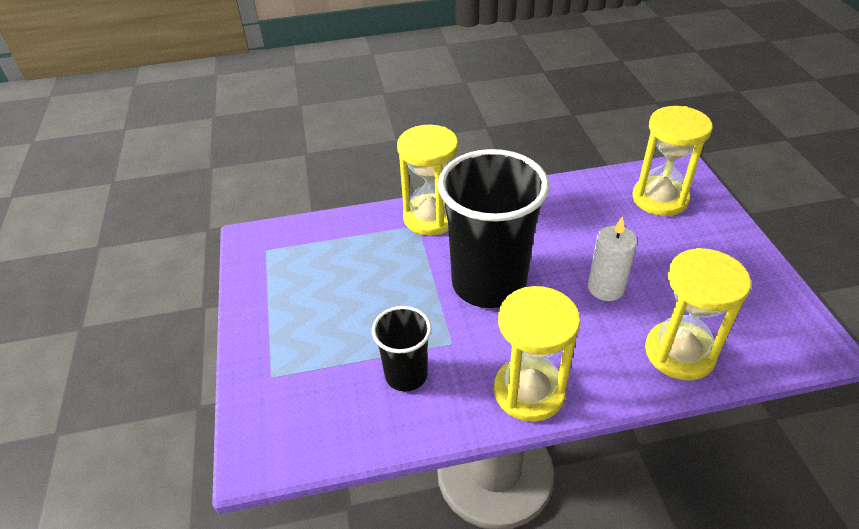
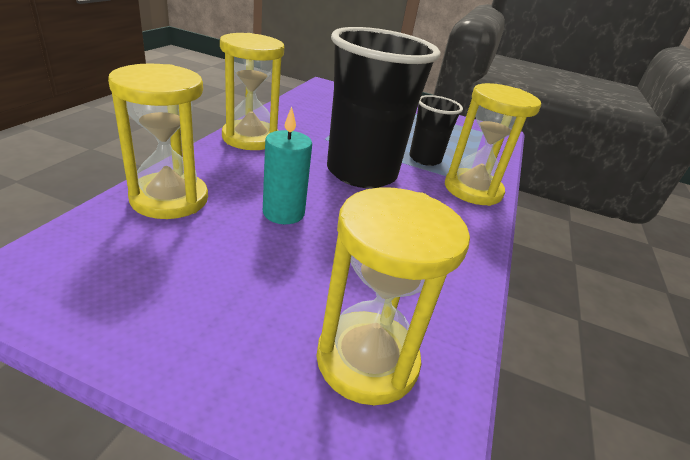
camera: 115 degrees right, 10 degrees down
black cup [372,306,432,391] -> black cup moved to [409,95,463,166]
white candle [588,216,637,301] -> turquoise candle [263,107,312,224]

